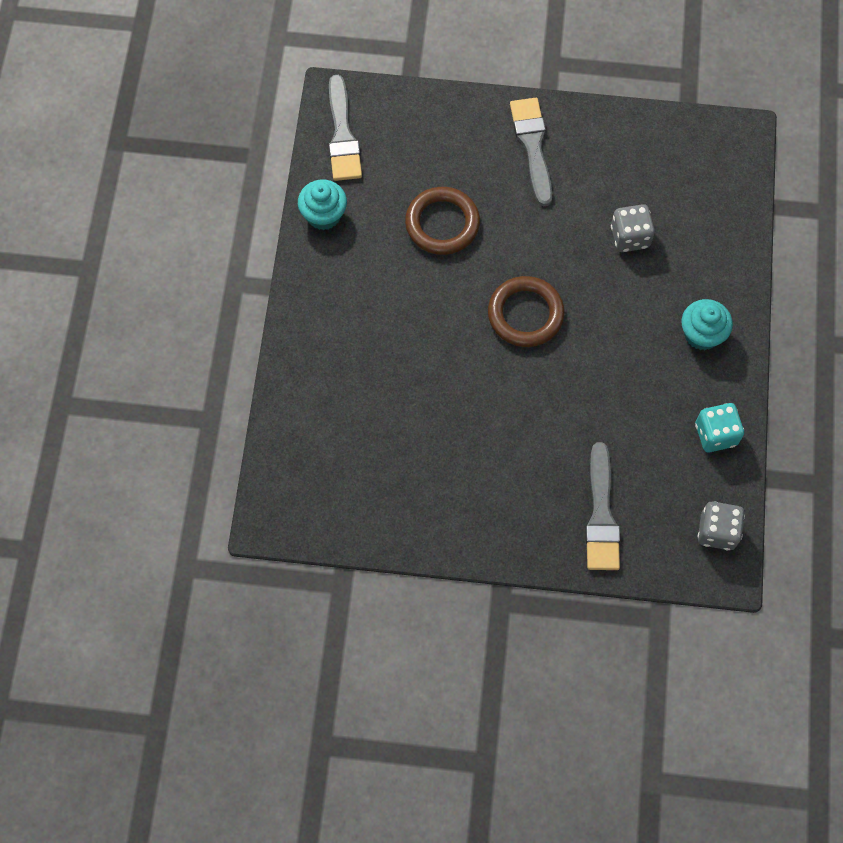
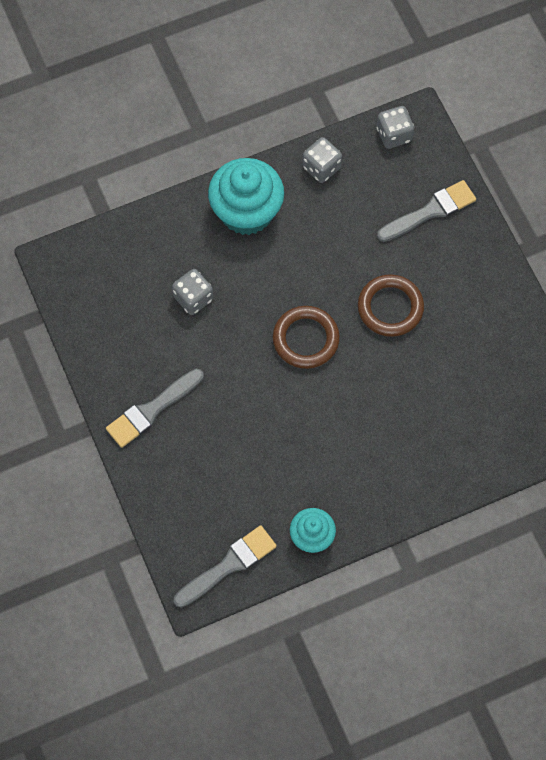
camera: 120 degrees left, 0 degrees up
brown ring [405,187,480,255] -> brown ring moved to [358,274,424,337]
turquoise cupcake [681,299,733,350] -> turquoise cupcake [208,158,284,235], size x1.76
turquoise dice [695,403,744,452] -> grey dice [302,137,342,183]

